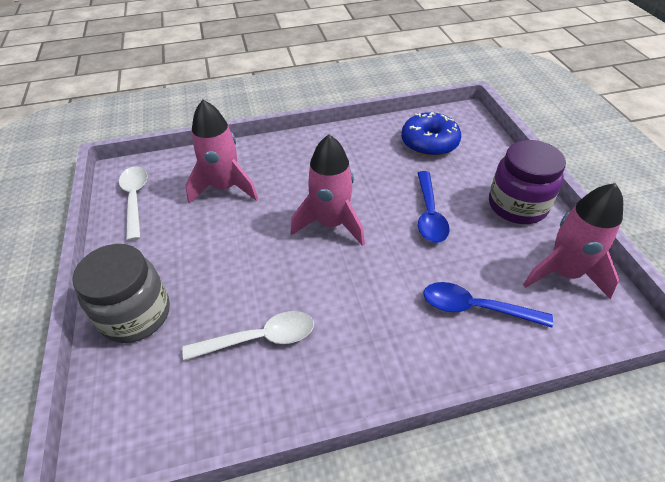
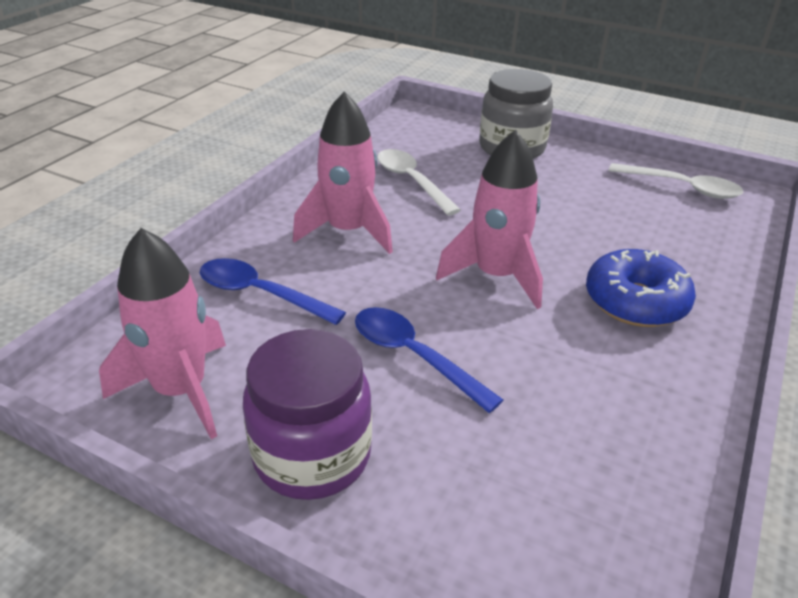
camera: 130 degrees right, 10 degrees down
white spoon [182,311,314,361] -> white spoon turned 120 degrees clockwise [377,149,461,216]
pink rocket [185,100,258,204] -> pink rocket moved to [293,92,393,254]
blue donut [401,112,461,156] -> blue donut moved to [586,249,696,327]
blue spoon [423,282,553,328] -> blue spoon turned 120 degrees counterclockwise [200,258,346,325]

